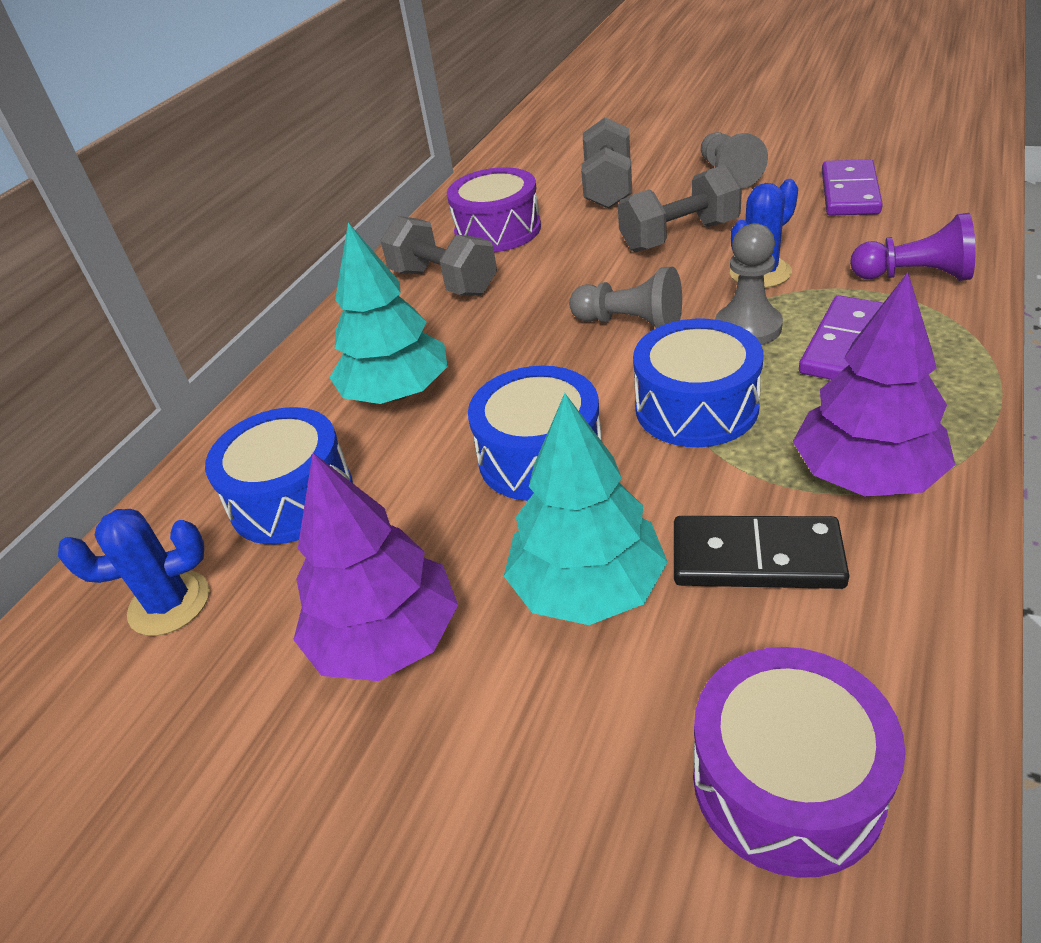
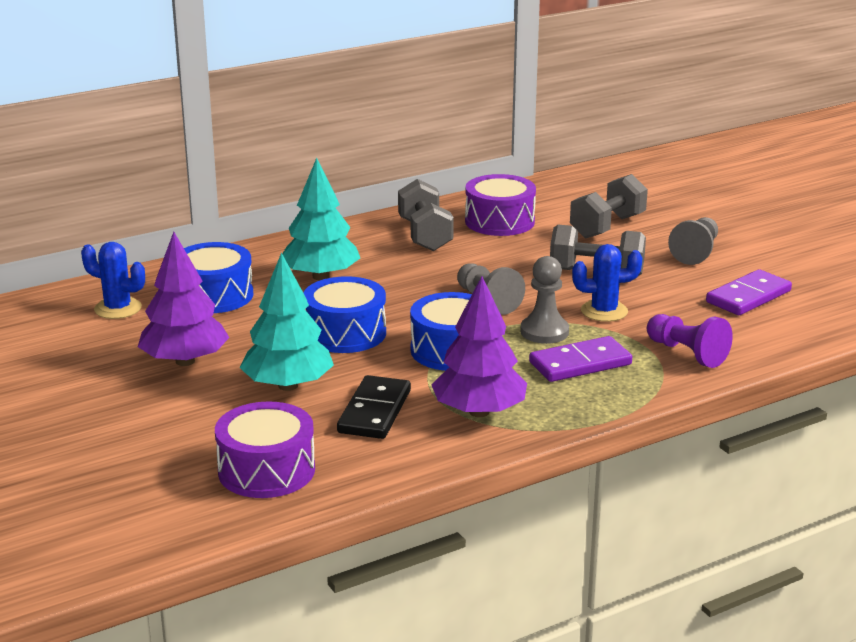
camera: 30 degrees right, 15 degrees down
black domino [674,516,849,589] -> black domino turned 60 degrees clockwise [337,375,411,439]

